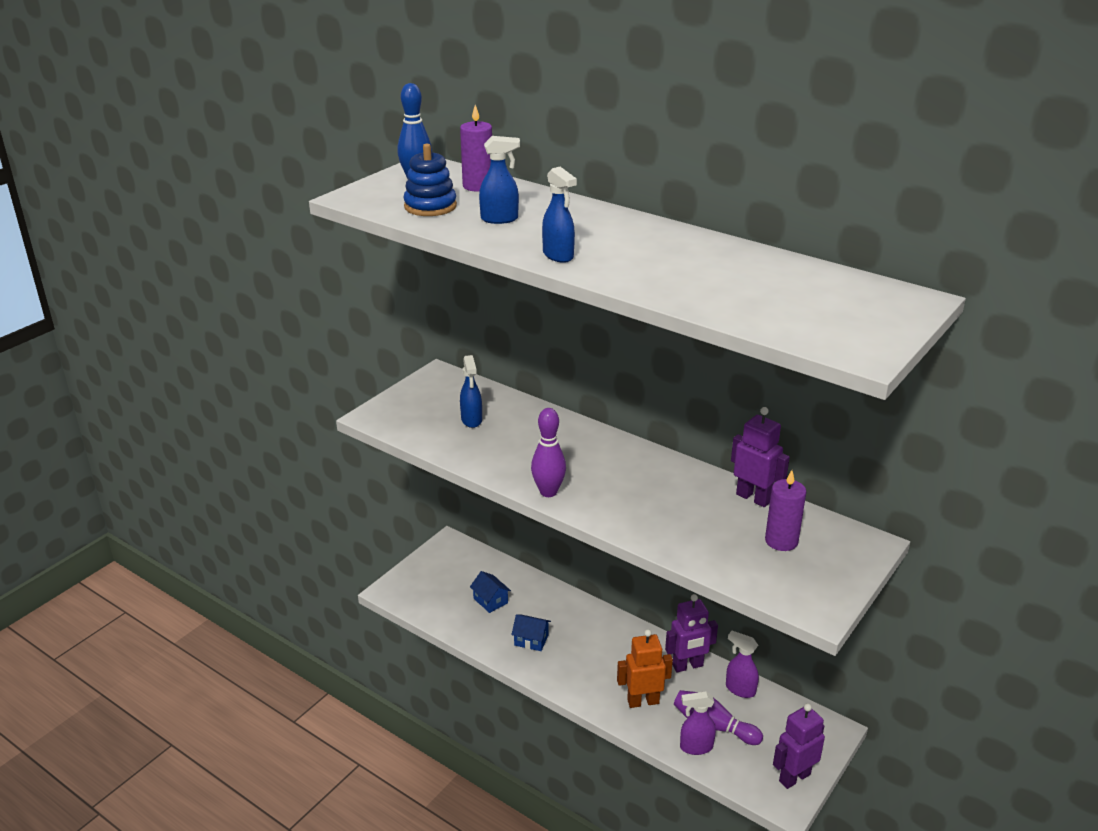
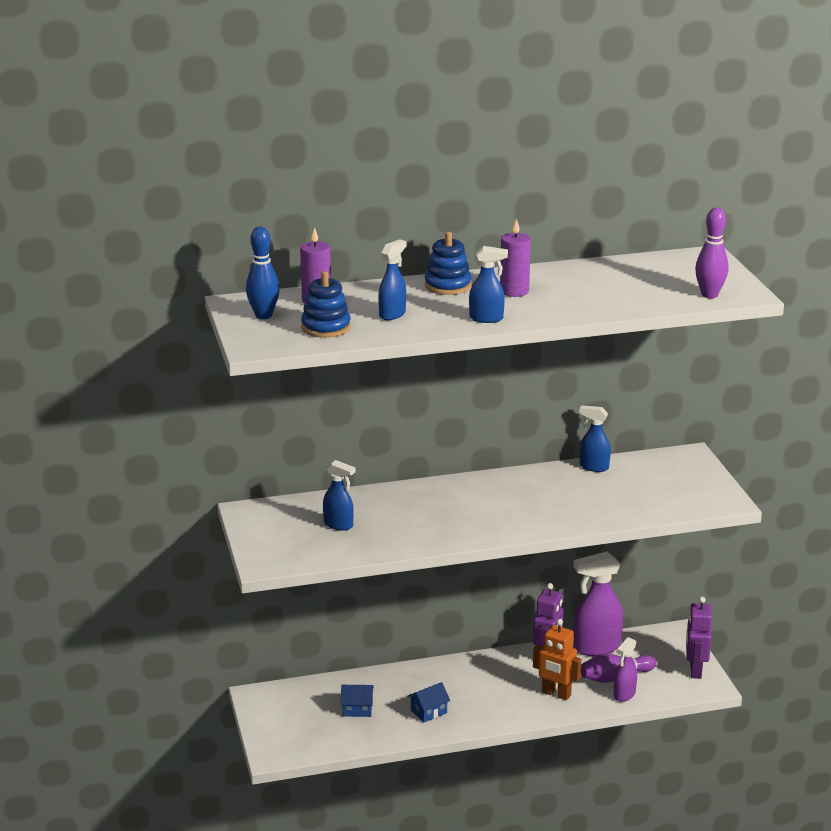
camera: 50 degrees left, 5 degrees down
purple bowling pin [531,408,566,497] -> purple bowling pin moved to [695,208,728,298]
orange robot [617,629,673,708] -> orange robot turned 90 degrees counterclockwise [533,619,581,700]
purple spray bottle [726,631,759,698] -> purple spray bottle [573,551,623,656], size x1.72
purple robot [731,407,790,507] -> blue spray bottle [579,406,611,472]
purple candle [765,470,806,551] -> purple candle moved to [500,219,531,297]
none -> blue stacking toy [425,232,472,295]

